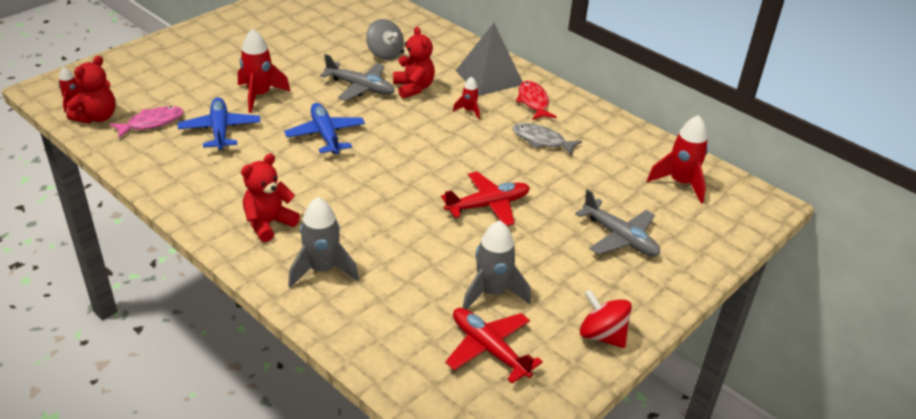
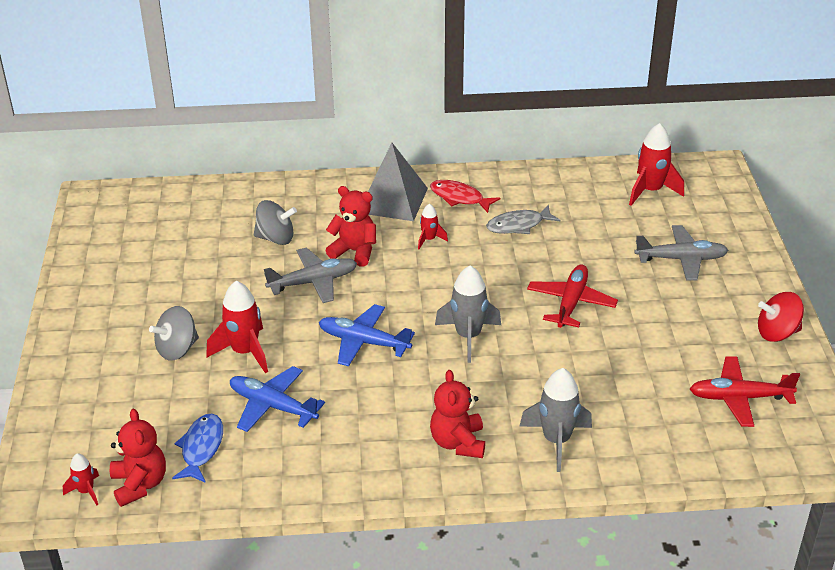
camera: 45 degrees left, 0 degrees up
pink fish [110,106,183,138] -> blue fish [172,413,223,483]
grey rocket [462,220,531,309] -> grey rocket moved to [435,265,501,363]
none -> grey spinning top [149,306,199,361]

